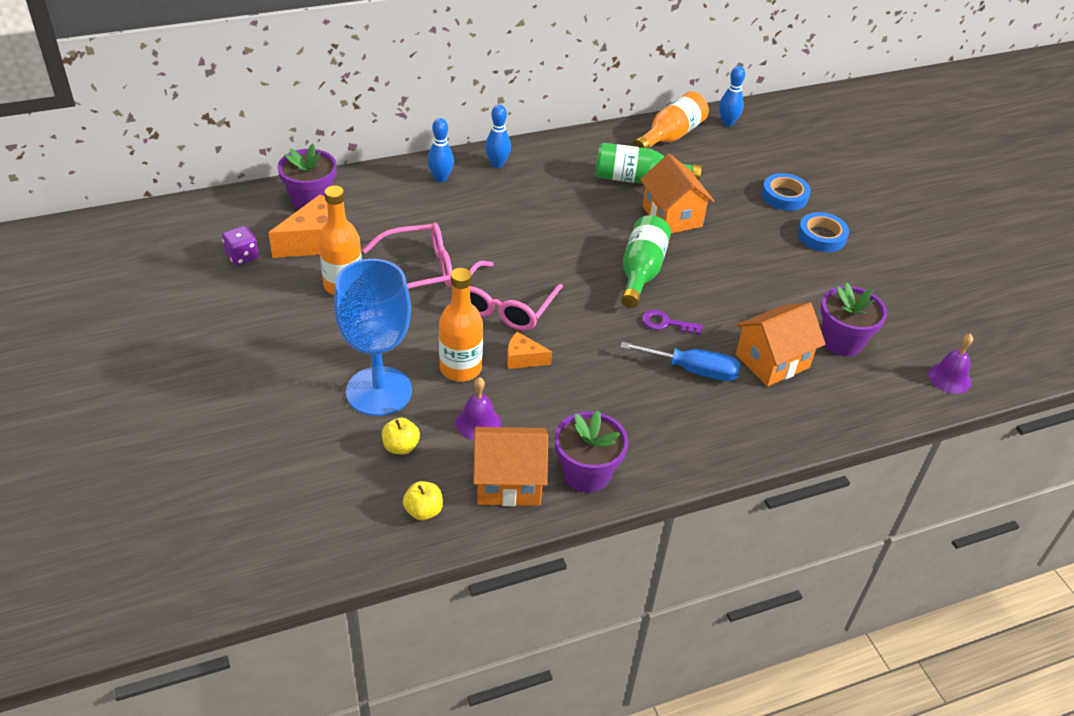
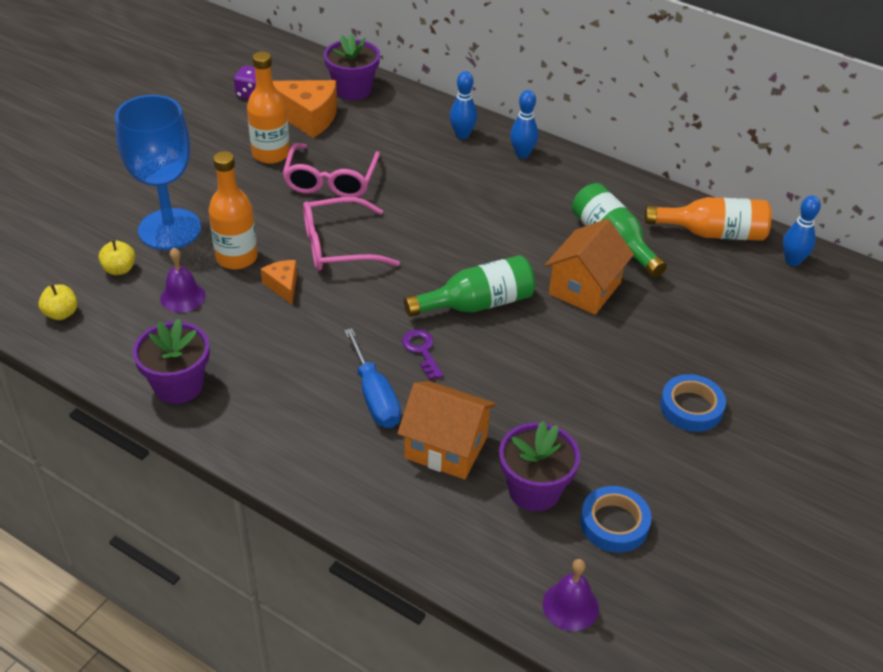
camera: 55 degrees right, 0 degrees up
pink glasses [362,223,452,289] -> pink glasses turned 60 degrees clockwise [282,143,380,197]
orange house [473,427,548,506] -> none
blue tape [762,173,811,211] -> blue tape moved to [580,486,652,553]

